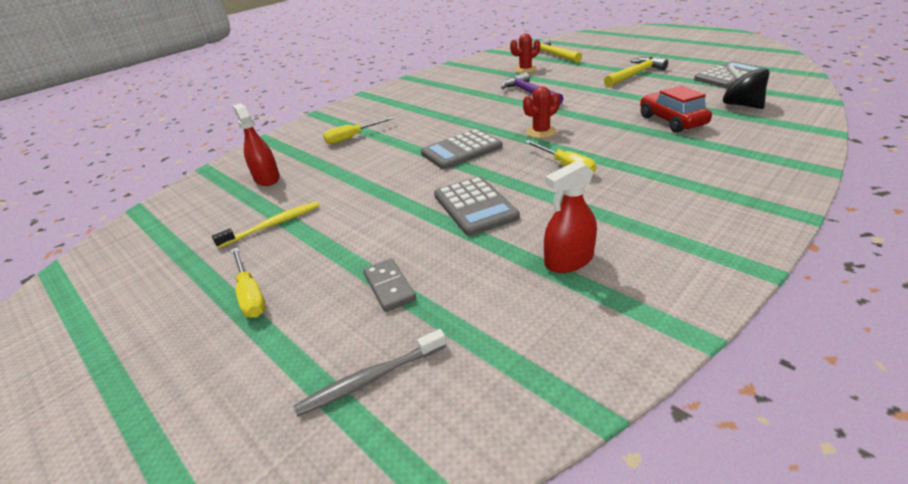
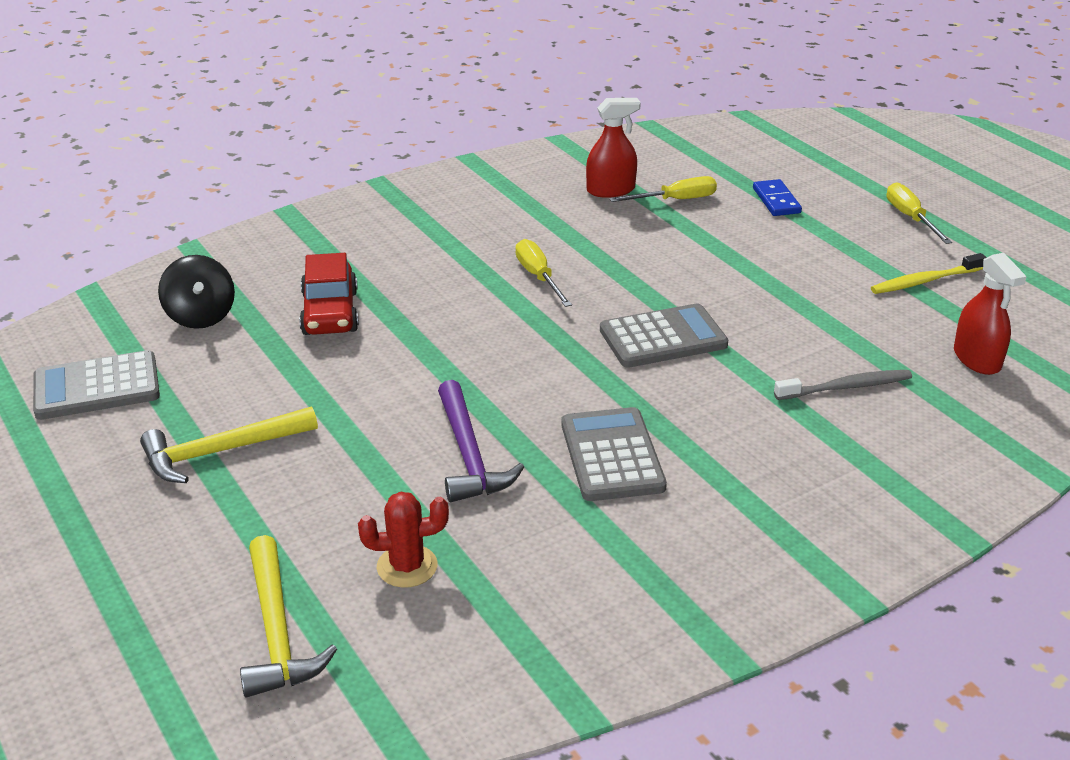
camera: 170 degrees left, 0 degrees up
grey toothbrush [294,329,446,417] -> grey toothbrush moved to [774,370,912,400]
yellow screwdriver [323,117,394,144] -> yellow screwdriver moved to [610,176,717,202]
grey domino [363,258,416,312] -> blue domino [753,179,802,216]
grey calculator [434,176,520,236] -> grey calculator moved to [561,407,667,501]
red cactus [523,86,560,138] -> none

